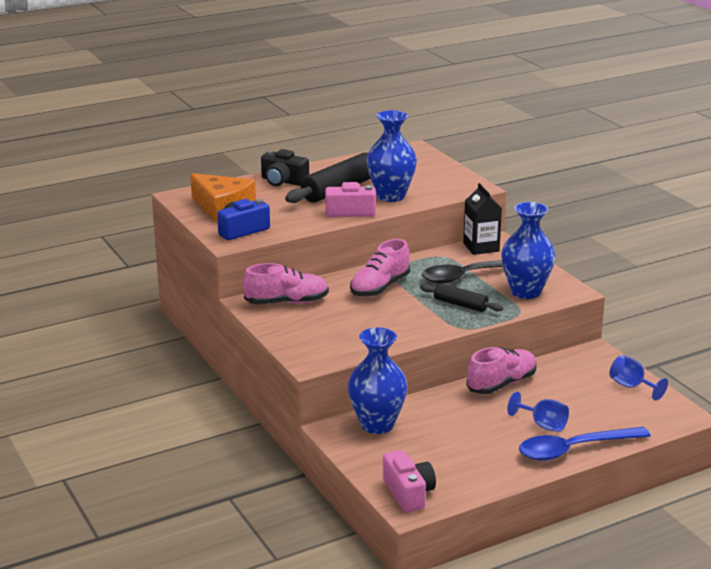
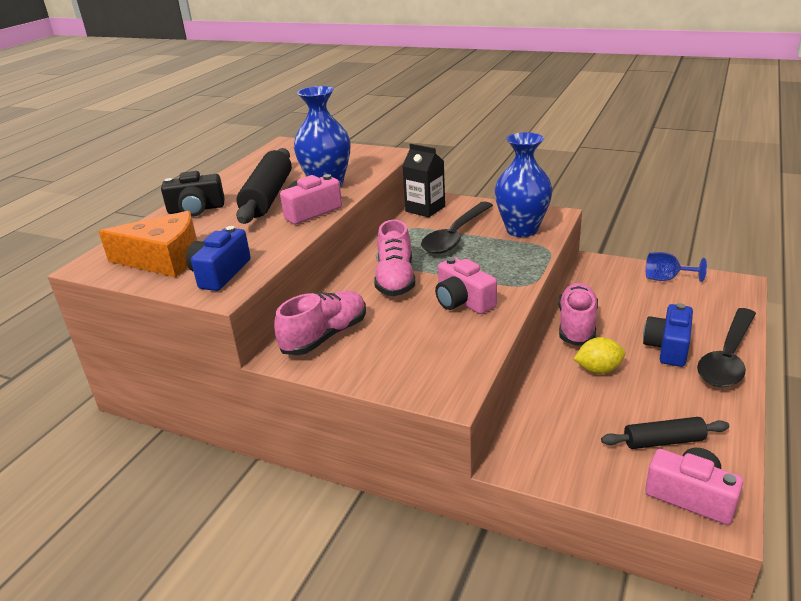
camera: 35 degrees left, 5 degrees up
blue vase [348,328,408,434] -> none
black rolling pin [420,283,503,312] -> black rolling pin moved to [601,417,729,449]
blue goblet [507,392,569,432] -> blue camera [643,303,693,367]
blue spoon [519,427,651,461] -> black spoon [697,308,756,387]
none -> pink camera [435,257,497,314]
none -> yellow lemon [574,337,625,374]

